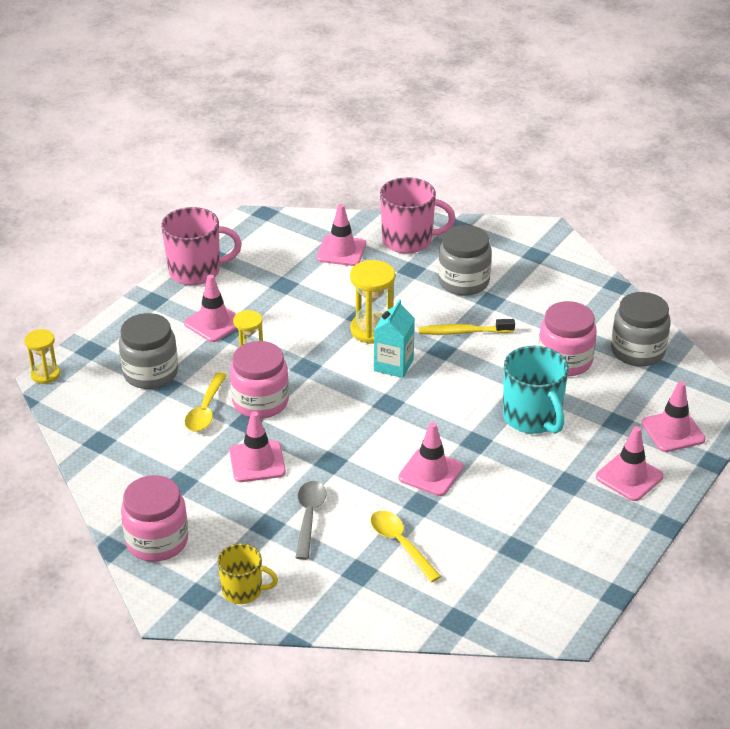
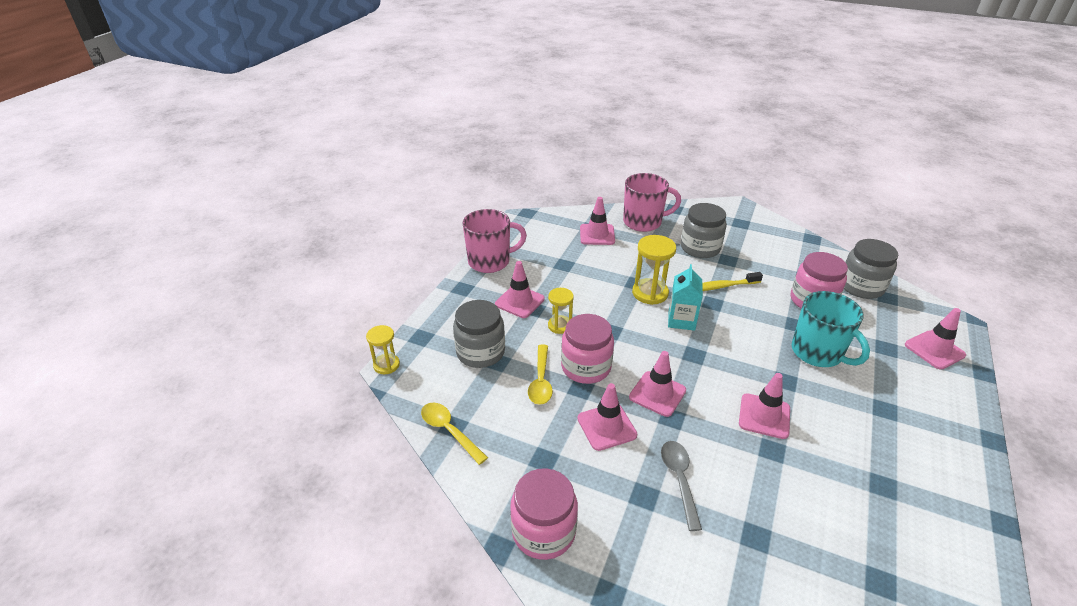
camera: 10 degrees left, 0 degrees up
yellow mug [217,543,278,604] -> none
yellow spoon [371,511,441,582] -> yellow spoon moved to [421,403,488,465]
pink traffic cone [596,426,664,501] -> pink traffic cone moved to [629,351,686,417]

